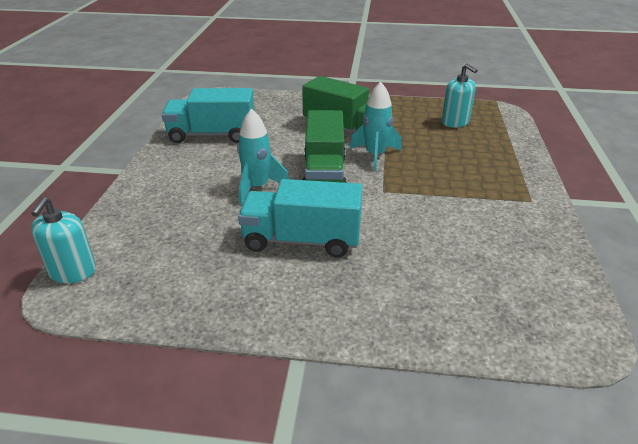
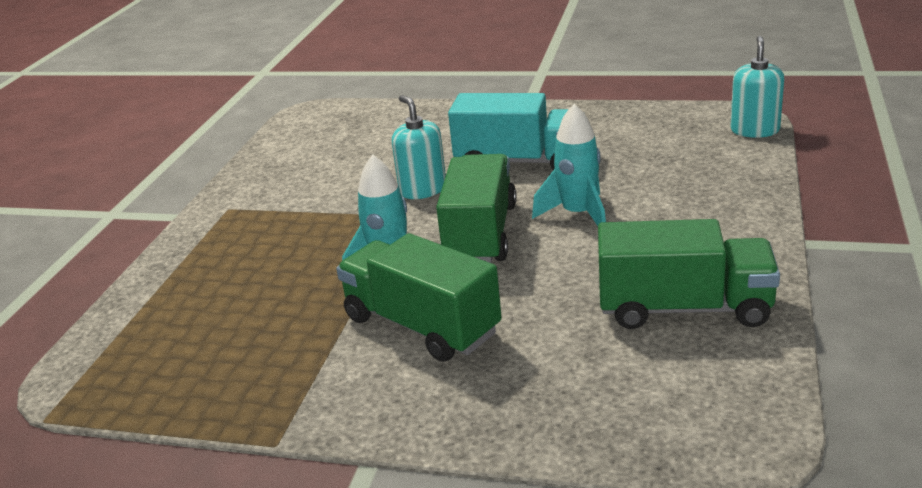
camera: 170 degrees left, 5 degrees down
turquoise truck [162,88,254,143] -> green truck [598,219,780,329]
turquoise soap dispenser [441,64,478,128] -> turquoise soap dispenser moved to [392,95,446,199]

